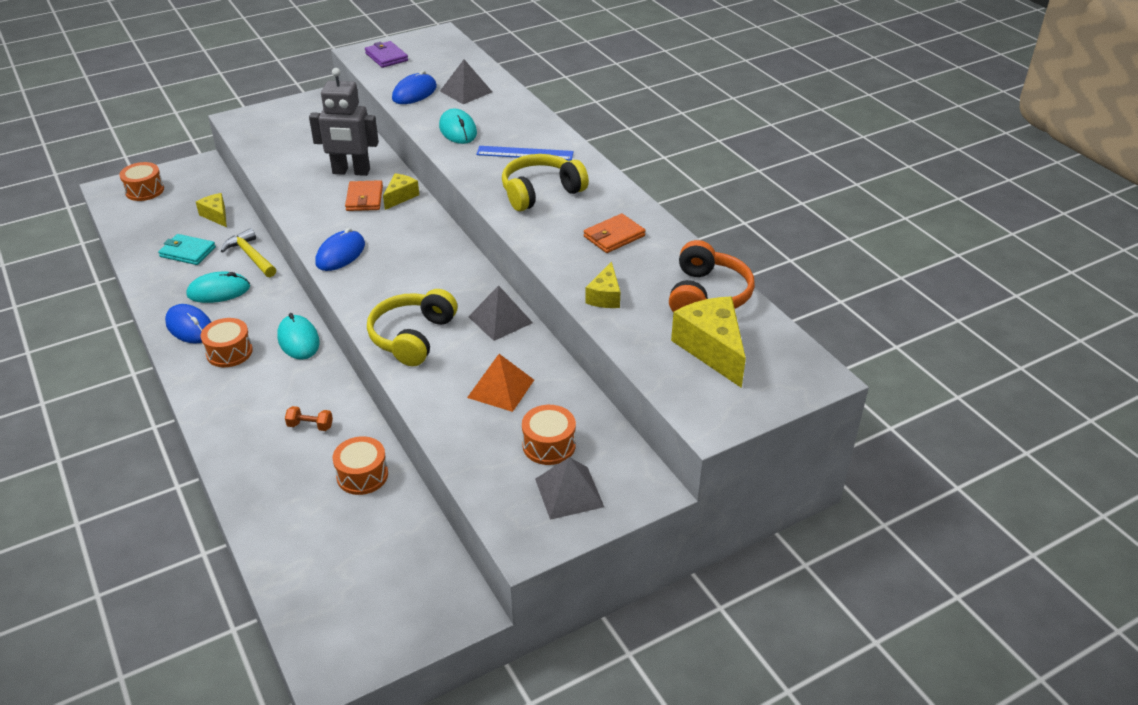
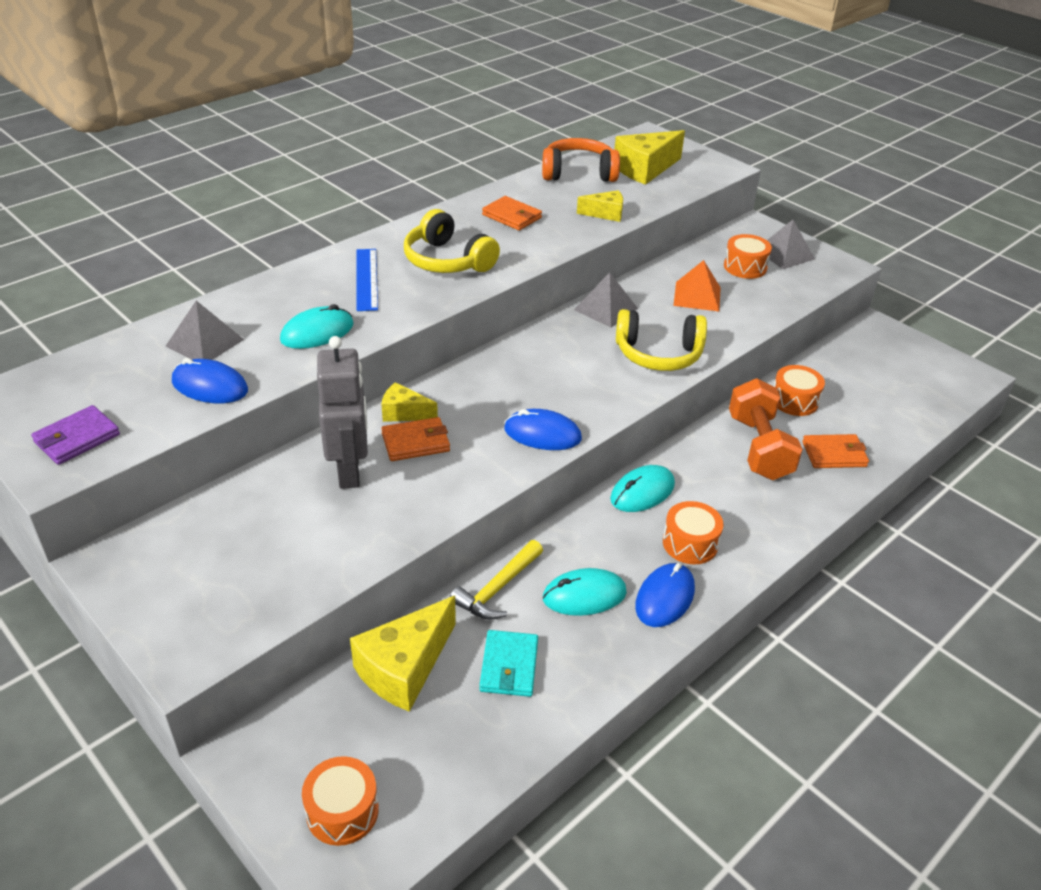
camera: 105 degrees left, 0 degrees up
turquoise mouse [186,272,250,303] -> turquoise mouse turned 75 degrees counterclockwise [543,568,627,616]
yellow cheese [196,193,227,227] -> yellow cheese [350,596,456,712], size x1.76
orange dumbbell [285,406,333,431] -> orange dumbbell [729,378,803,480], size x2.36
none -> orange wallet [802,434,869,468]

